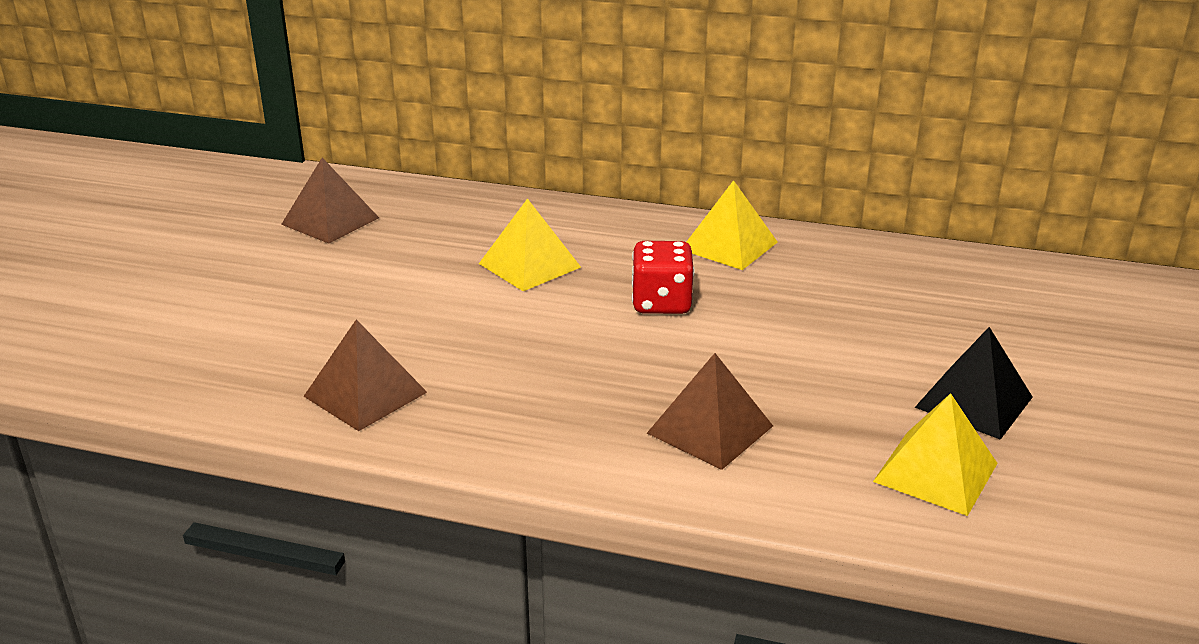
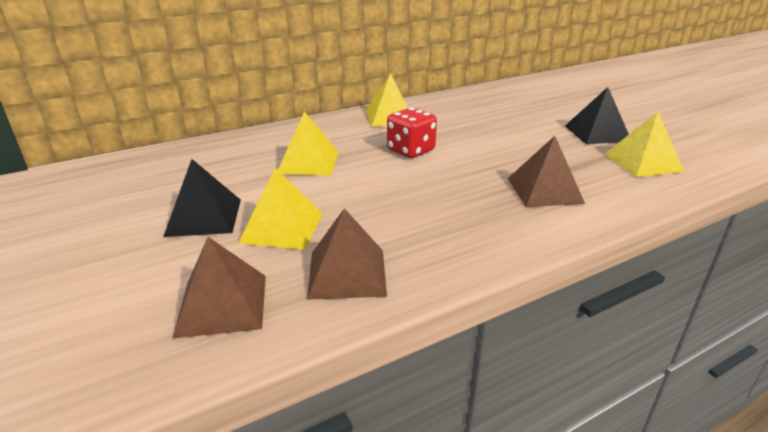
camera: 45 degrees left, 0 degrees up
brown pyramid [281,158,379,244] -> brown pyramid moved to [172,237,266,339]
none -> black pyramid [163,159,241,237]
none -> yellow pyramid [238,168,323,250]

